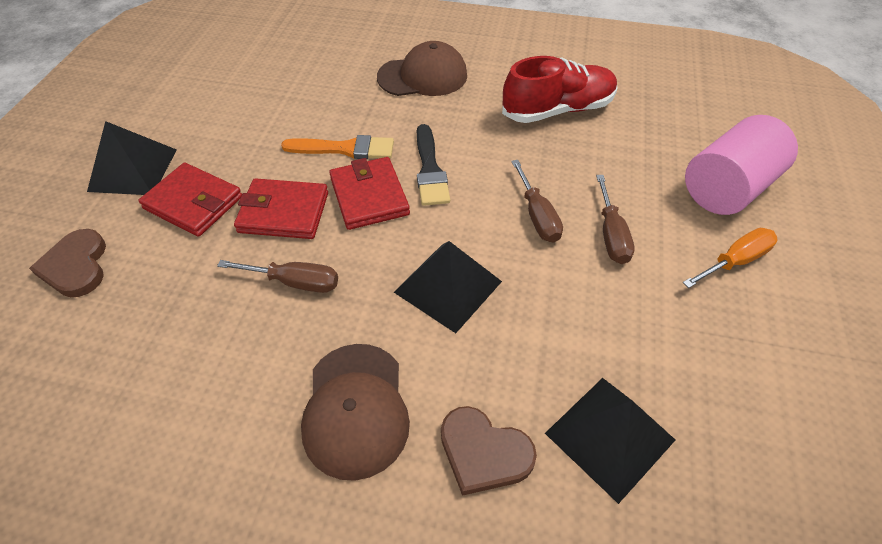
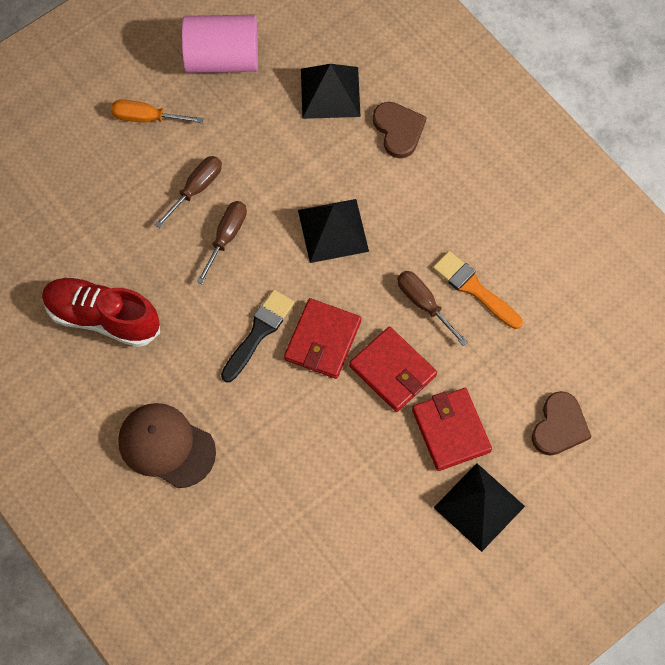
camera: 140 degrees left, 15 degrees up
orange brush [281,135,394,159] -> orange brush moved to [433,251,523,329]
brown cap [301,344,410,481] -> none
pink cylinder [685,115,798,215] -> pink cylinder moved to [182,15,258,73]

